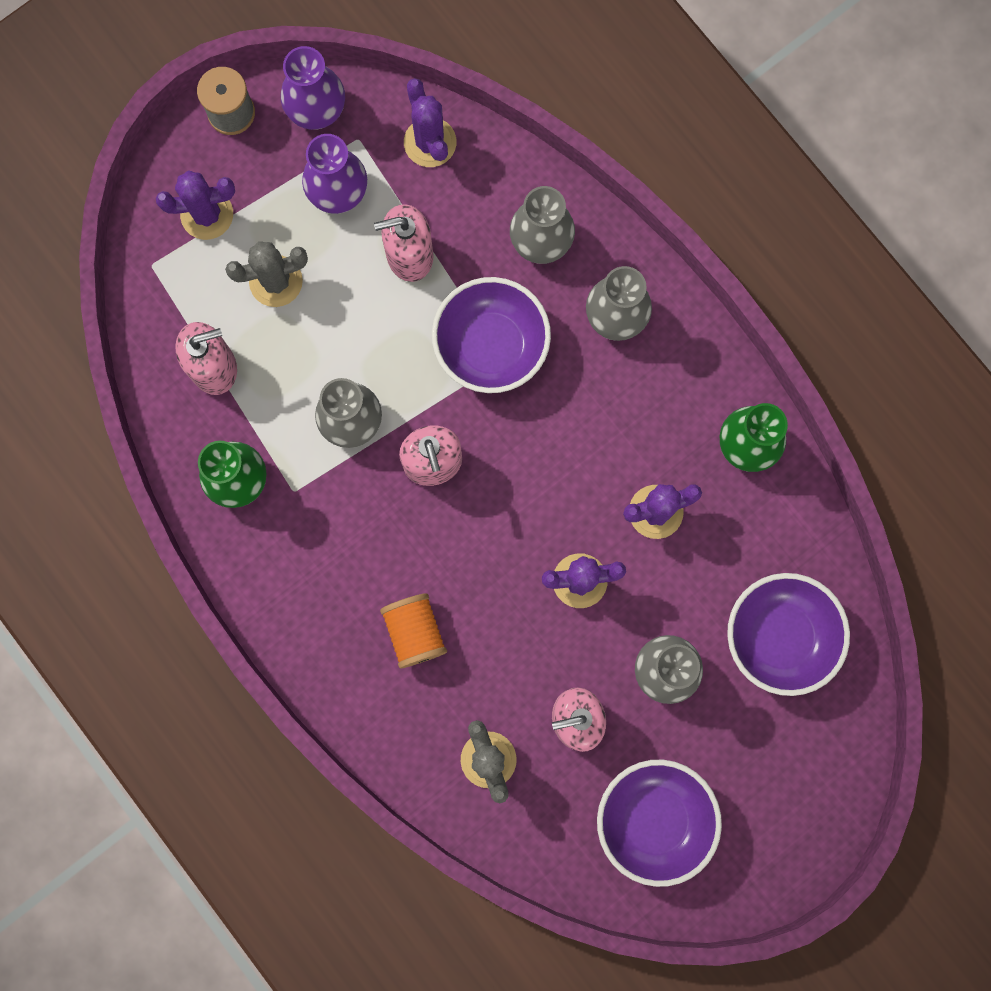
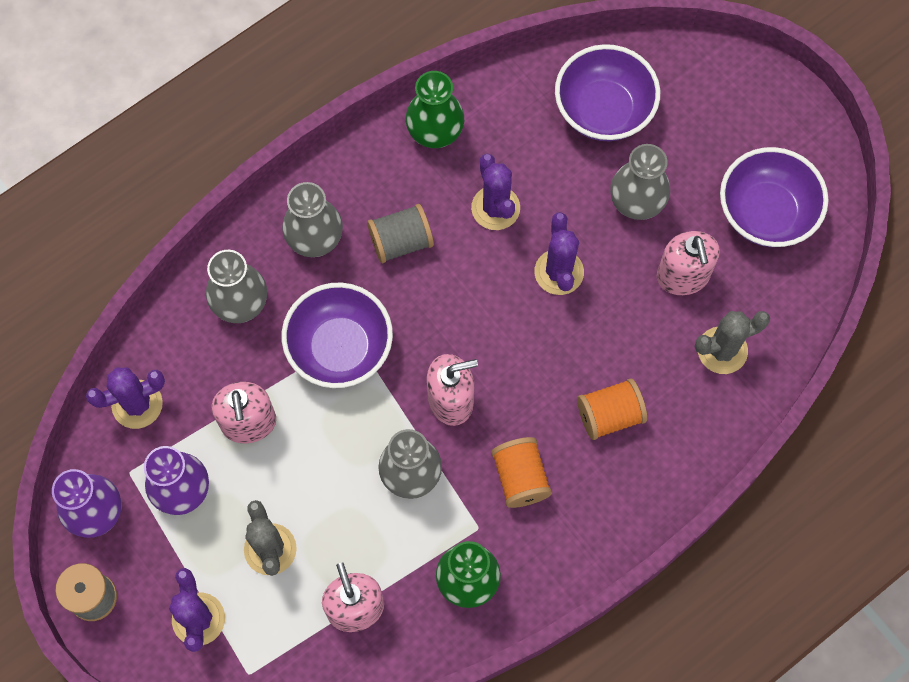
camera: 90 degrees left, 10 degrees down
none -> grey spool [367,204,434,263]
none -> orange spool [491,437,552,508]

